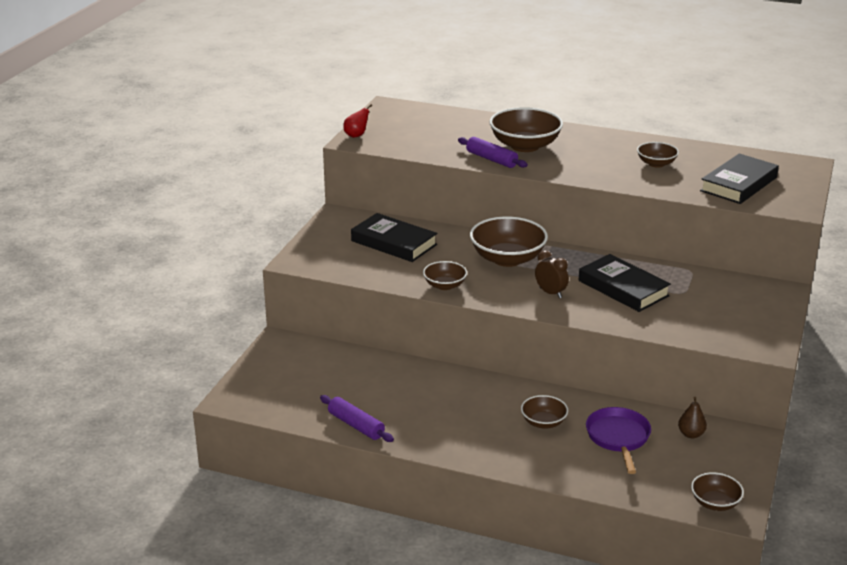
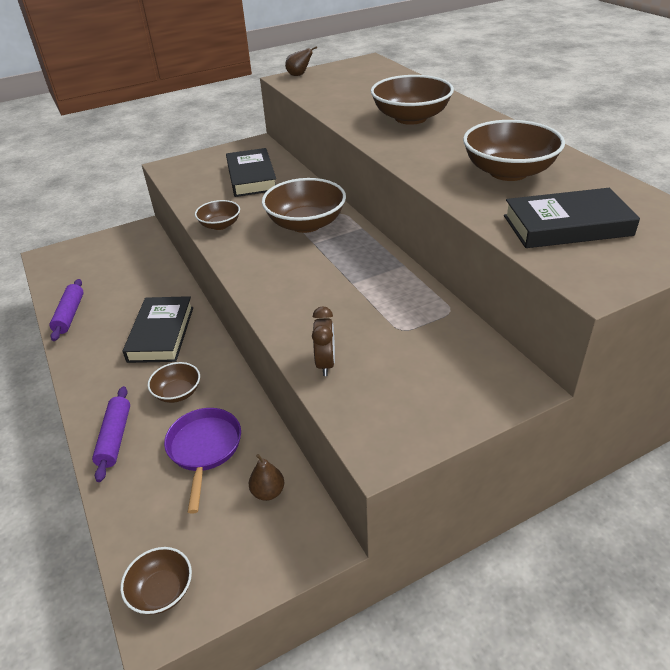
camera: 45 degrees right, 10 degrees up
red pear [343,104,372,138] -> brown pear [285,46,317,76]
purple rolling pin [458,137,528,168] -> purple rolling pin moved to [92,386,130,482]
brown clock [535,250,569,298] -> brown clock moved to [312,306,335,376]
black book [579,254,671,312] -> black book moved to [123,296,193,363]
purple pan [586,407,651,474] -> purple pan turned 45 degrees counterclockwise [164,408,241,514]
brown bowl [637,142,679,168] -> brown bowl [463,120,565,181], size x1.82

